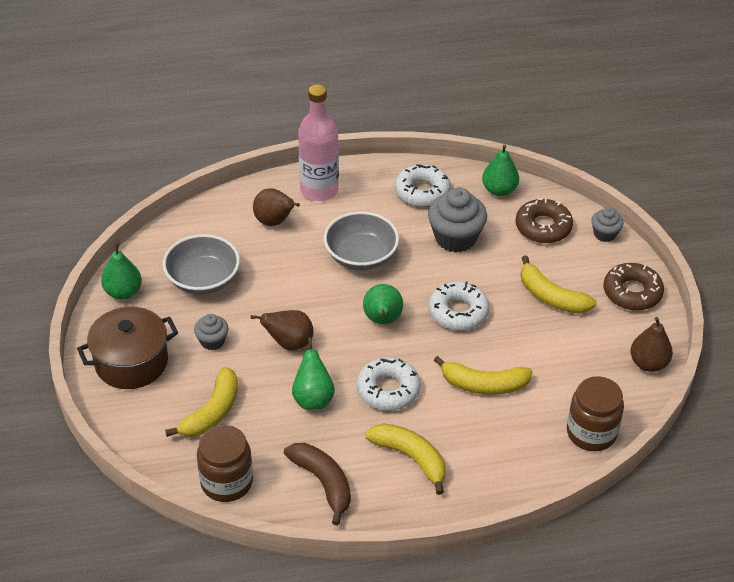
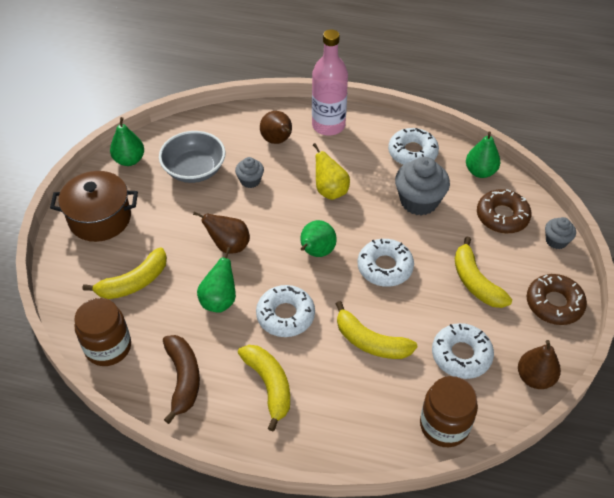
camera: 25 degrees right, 5 degrees up
grey cupcake [194,314,228,350] -> grey cupcake moved to [235,157,264,188]
grey bowl [324,212,399,270] -> yellow pear [313,143,350,200]
none -> white donut [432,323,494,379]

